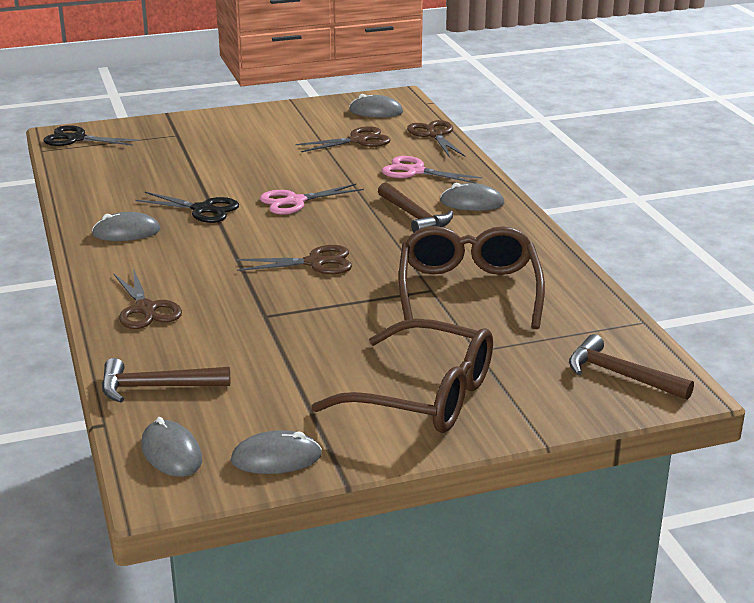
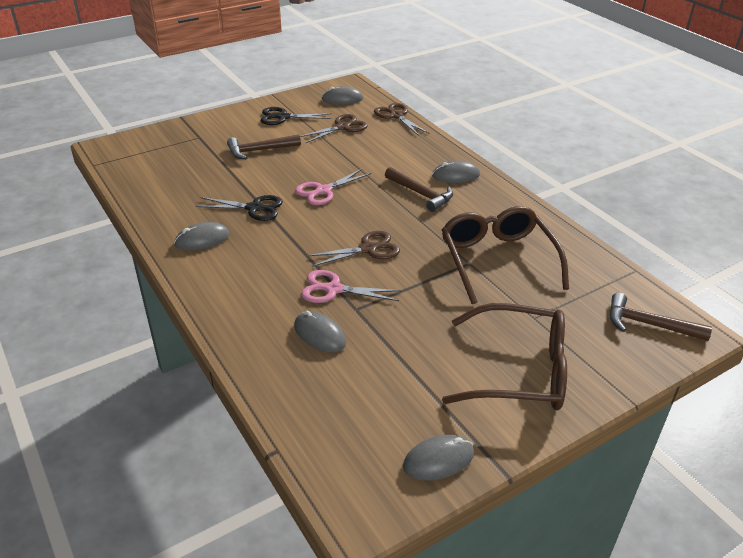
camera: 15 degrees left, 10 degrees up
black scissors [43,125,140,146] -> black scissors moved to [261,107,332,125]
brown hammer [102,358,230,403] -> brown hammer moved to [227,135,301,159]
brown scissors [114,268,182,329] -> none
grey mouse [141,417,202,477] -> grey mouse moved to [294,311,346,353]
pink scissors [382,156,482,183] -> pink scissors moved to [301,270,401,303]

